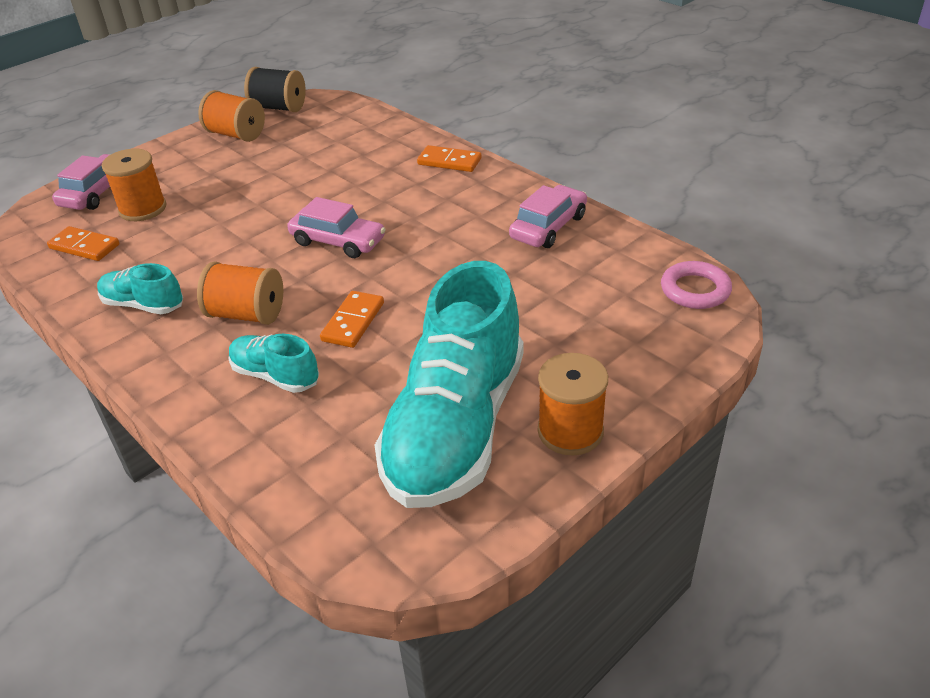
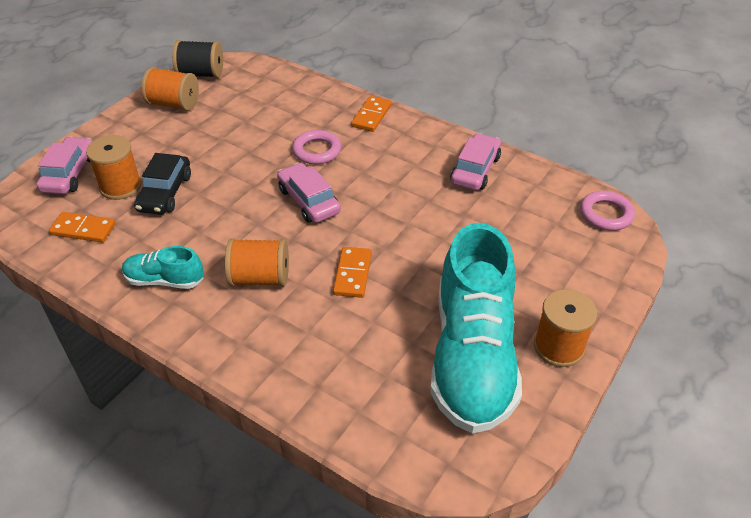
camera: 15 degrees left, 5 degrees up
turquoise shoe [229,334,319,393] -> none
pink car [287,197,386,258] -> pink car turned 135 degrees counterclockwise [277,163,341,223]
orange domino [417,145,482,172] -> orange domino turned 75 degrees counterclockwise [351,96,391,132]
none -> black car [134,153,191,215]
none -> pink ring [292,130,341,165]

